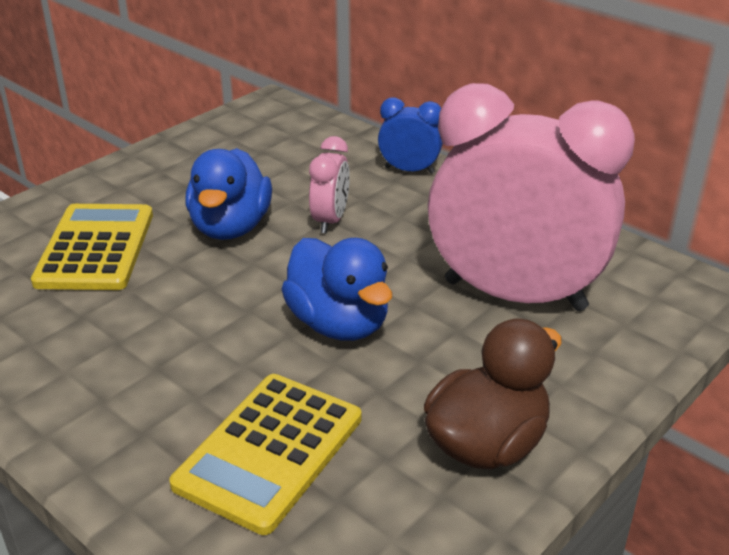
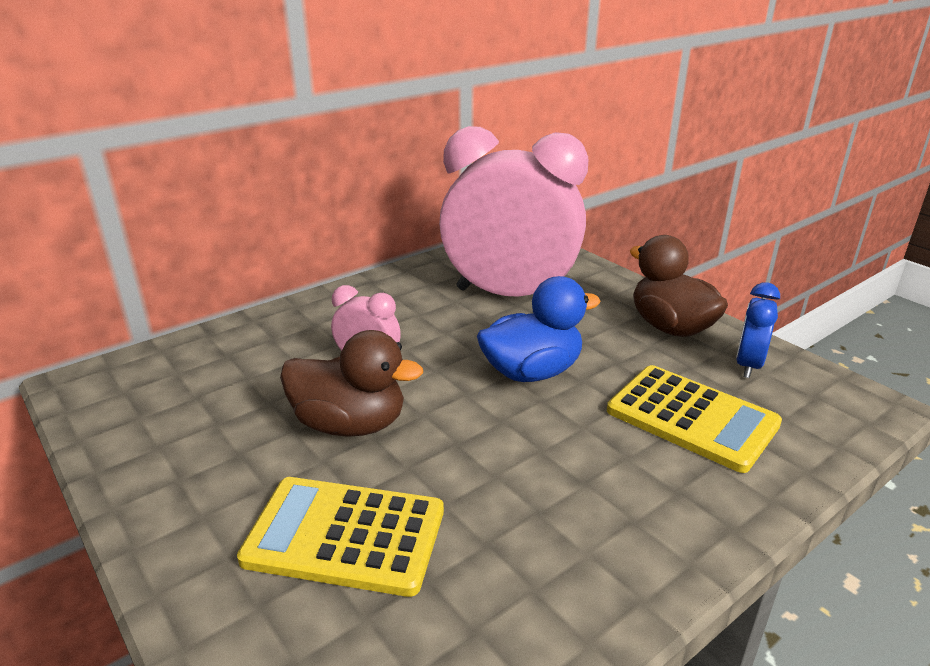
camera: 80 degrees left, 5 degrees down
blue duck [185,148,272,240] -> brown duck [280,330,423,437]
blue clock [378,97,443,174] -> blue clock moved to [736,282,780,378]
pink clock [428,83,635,311] -> pink clock turned 75 degrees clockwise [439,126,588,296]

